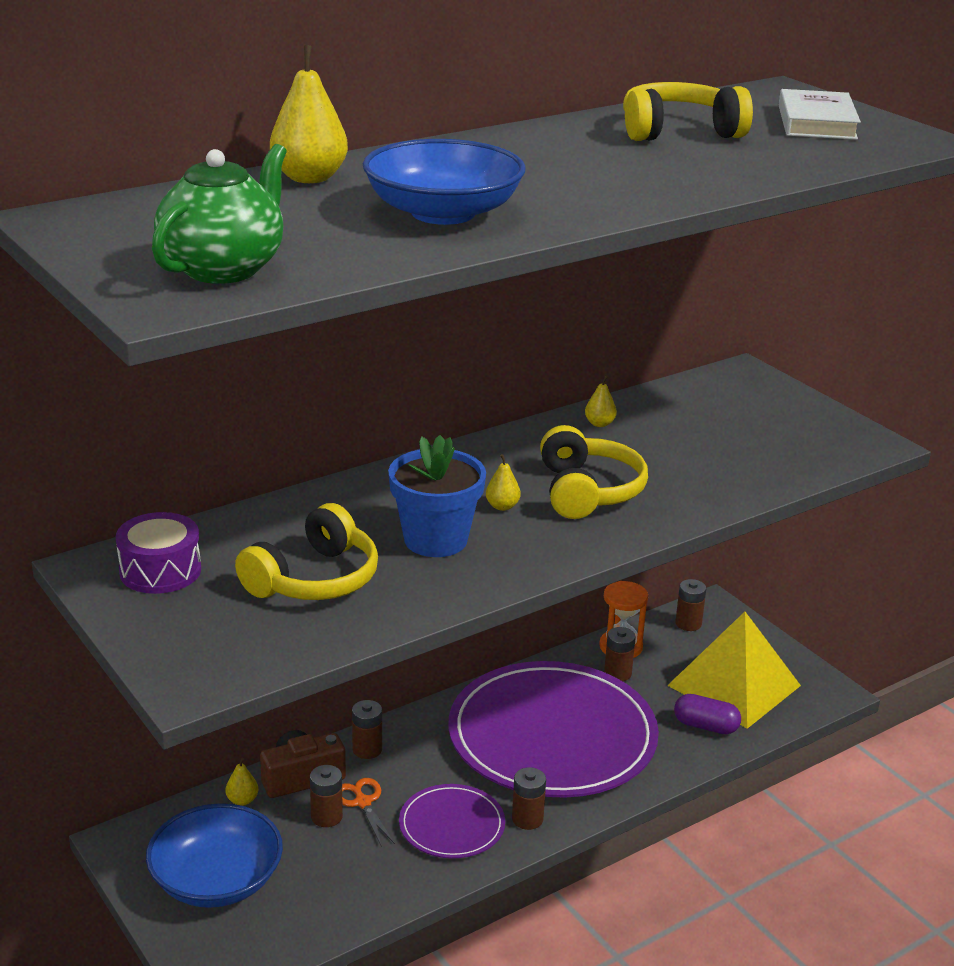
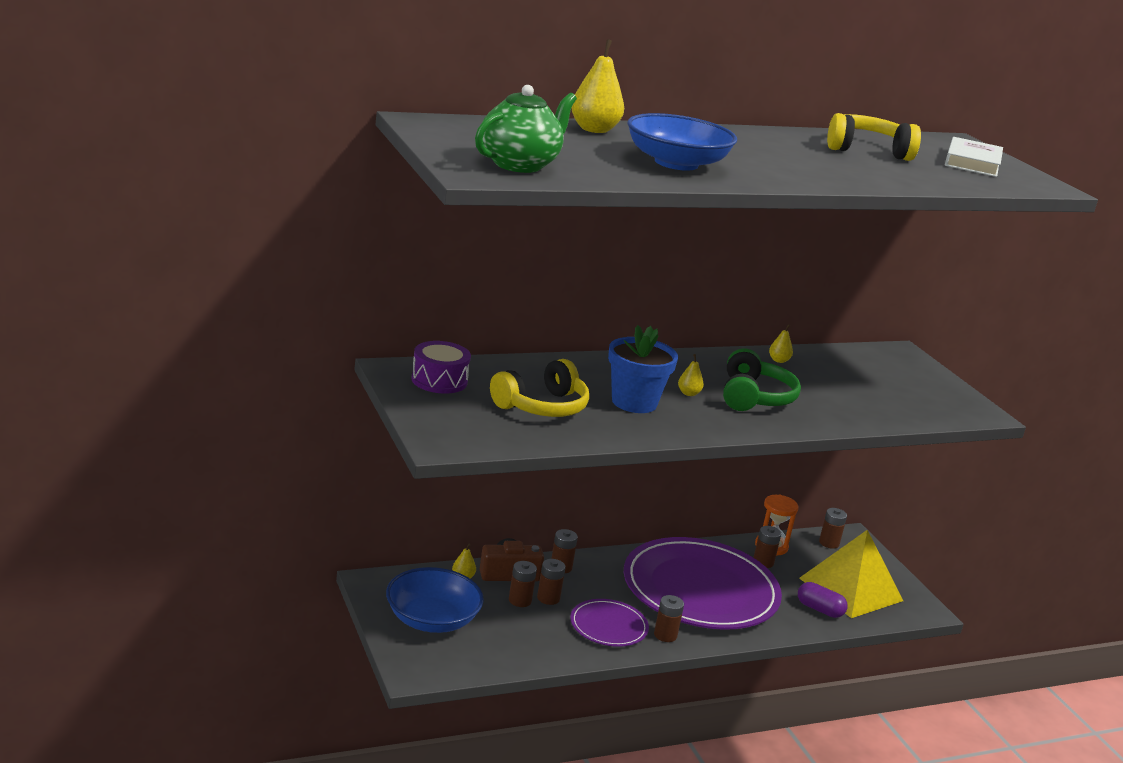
camera: 10 degrees right, 5 degrees down
orange scissors [342,778,395,847] -> brown battery [537,559,565,605]
yellow headphones [540,425,648,519] -> green headphones [723,348,801,411]

